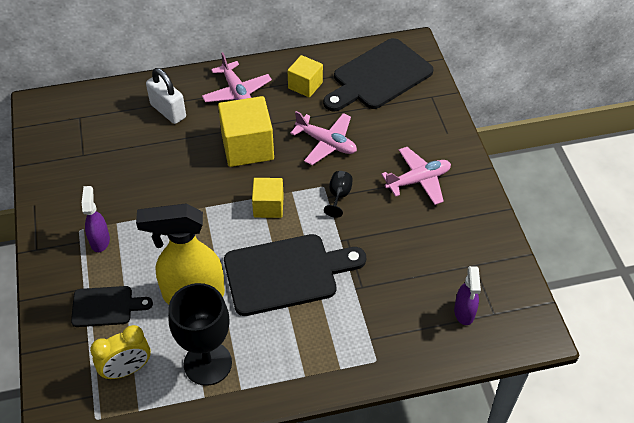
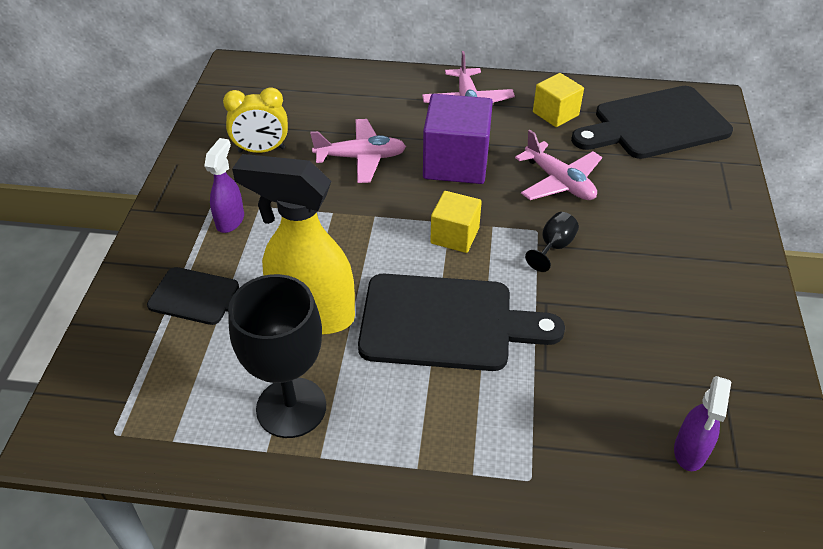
camera: 20 degrees right, 5 degrees down
yellow clock [90,325,151,379] -> yellow clock moved to [223,87,288,153]
white padlock [146,68,186,124] -> none
yellow cube [218,96,274,167] -> purple cube [423,94,493,184]
pink plane [381,147,451,205] -> pink plane moved to [310,119,406,183]

